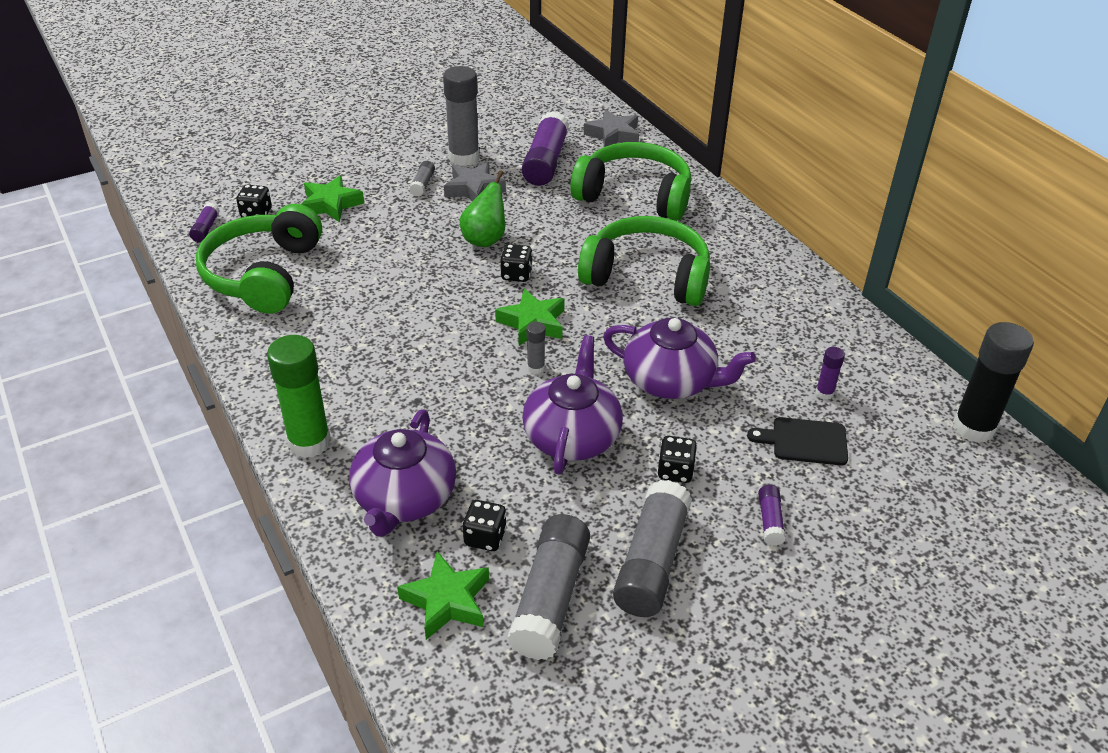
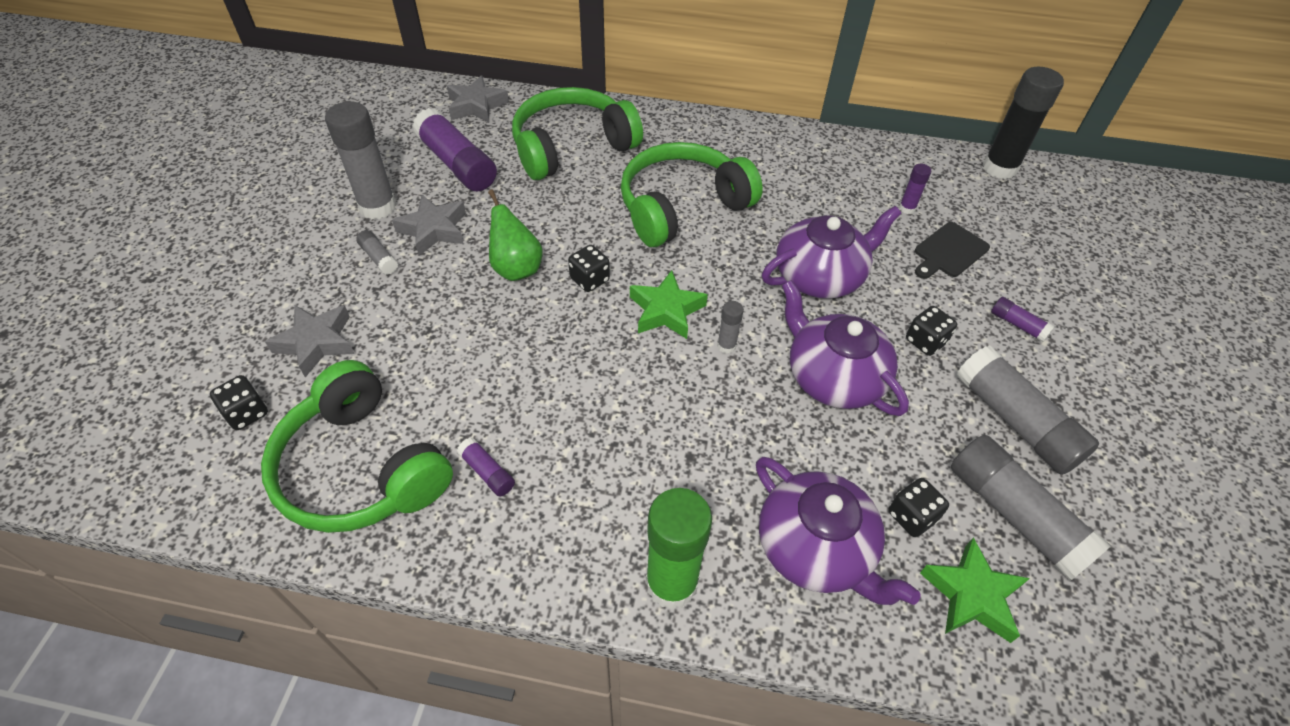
camera: 50 degrees left, 10 degrees up
purple glue stick [189,203,220,242] -> purple glue stick moved to [457,437,515,496]
green star [301,175,364,222] -> grey star [265,305,354,377]

